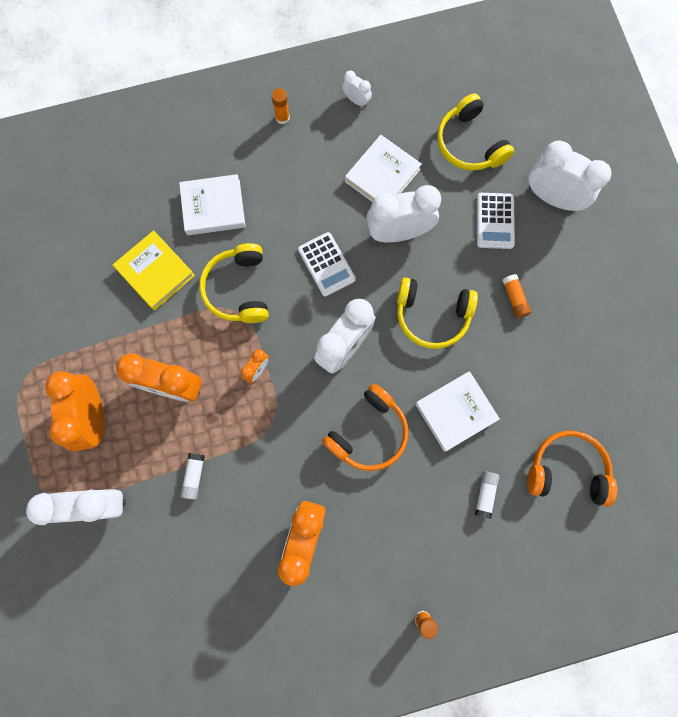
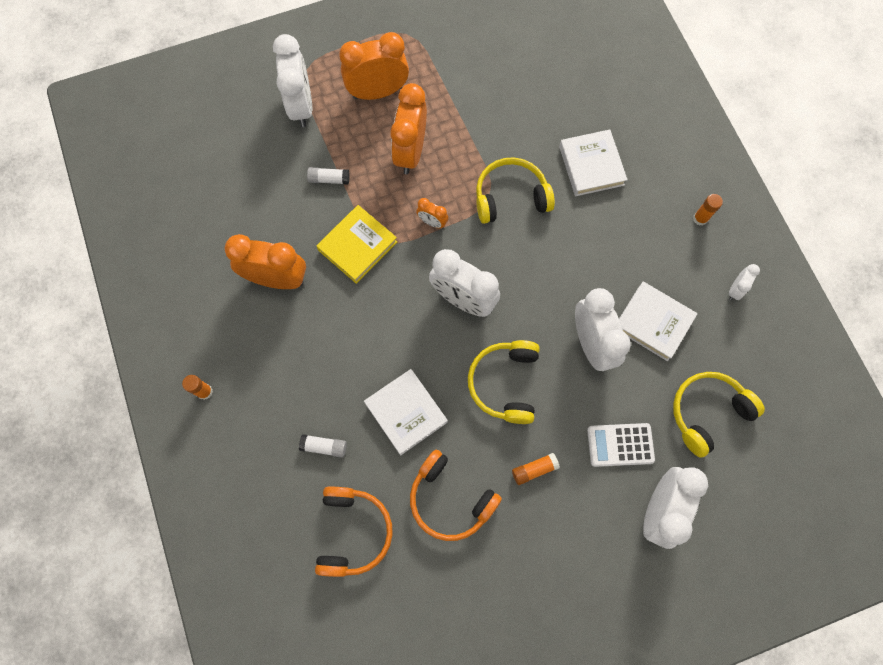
camera: 85 degrees right, 5 degrees down
yellow book [113,230,195,310] -> yellow book moved to [317,205,397,284]
white calculator [298,232,356,297] -> none
orange headphones [322,384,408,471] -> orange headphones moved to [410,449,502,541]

